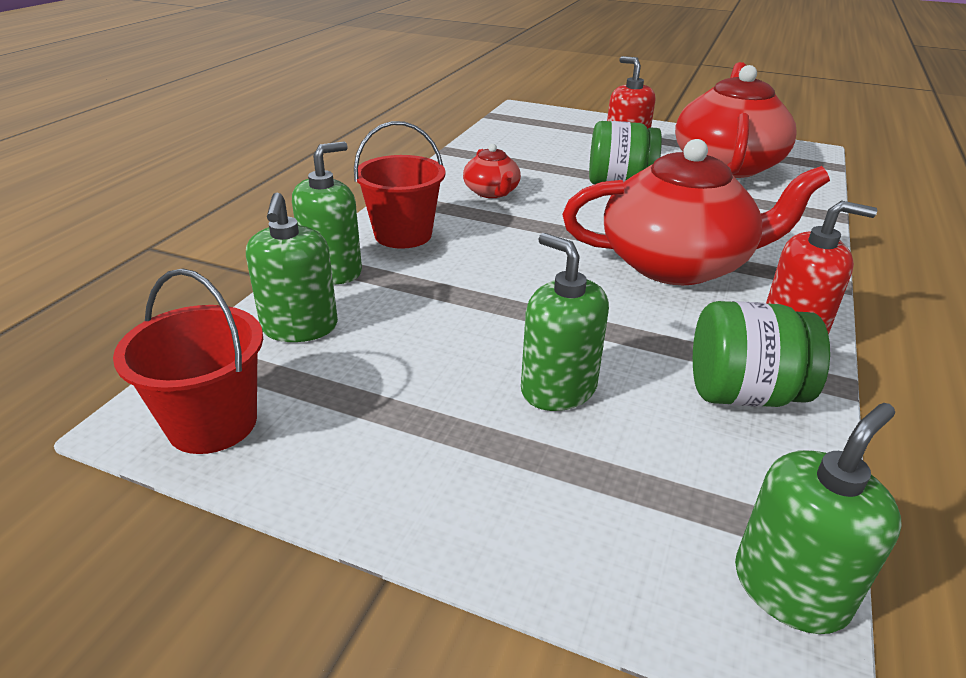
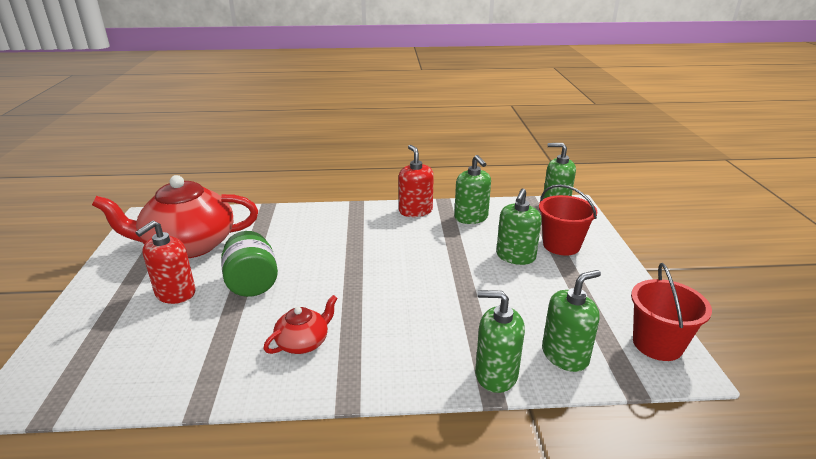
camera: 115 degrees left, 5 degrees down
red bucket [354,121,446,249] -> red bucket moved to [539,184,597,256]
red teapot [562,139,830,285] -> none
green jar [693,301,830,407] -> green soap dispenser [454,155,491,224]

